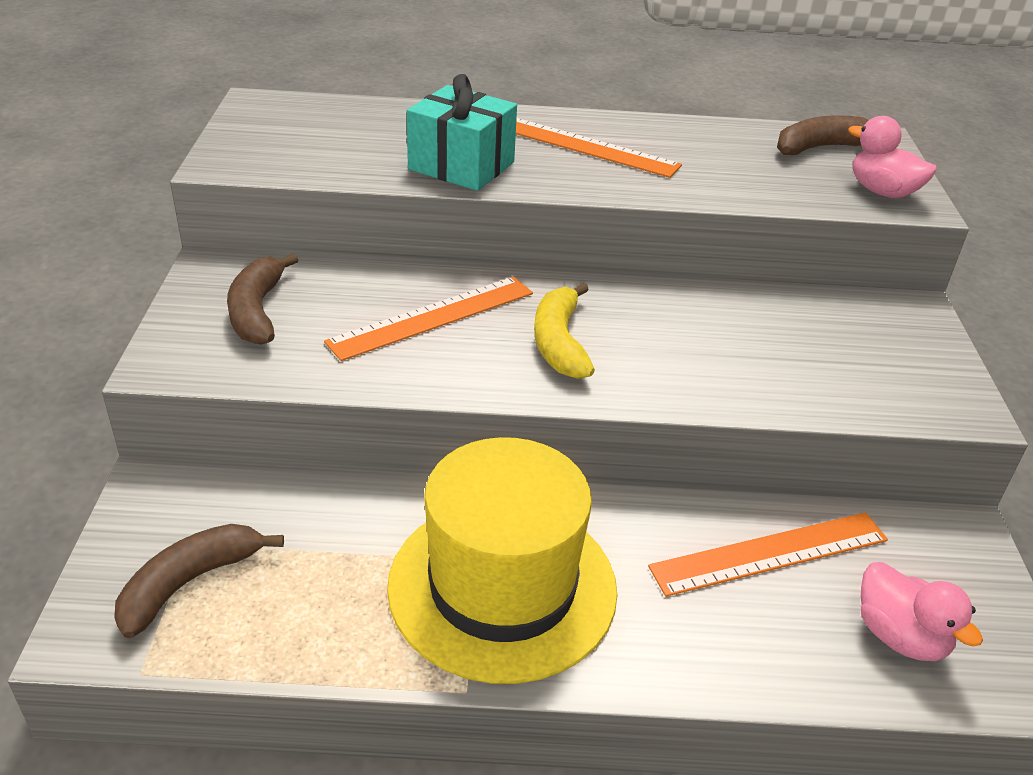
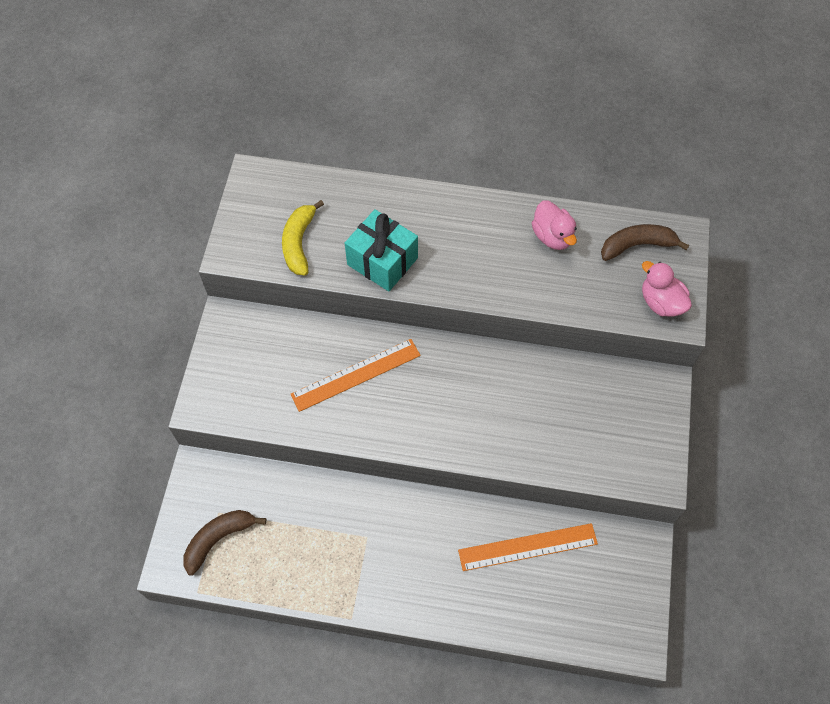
camera: 10 degrees right, 25 degrees up
brown banana [227,253,298,345] -> none
yellow hat [387,437,617,684] -> none
orange ruler [516,118,682,178] -> none
yellow banana [534,283,595,379] -> yellow banana moved to [282,200,324,275]
pink duck [861,562,983,661] -> pink duck moved to [532,200,577,250]

